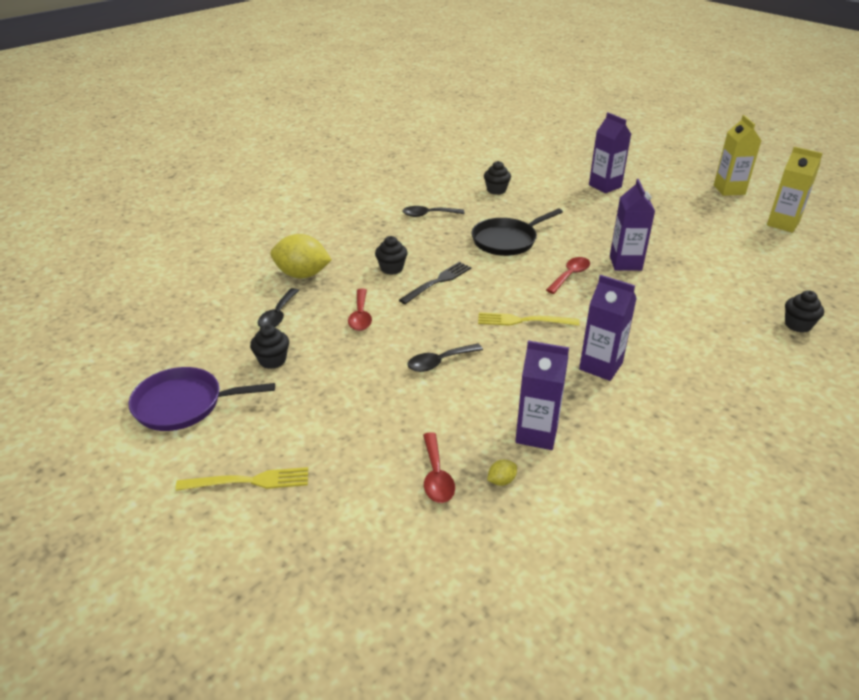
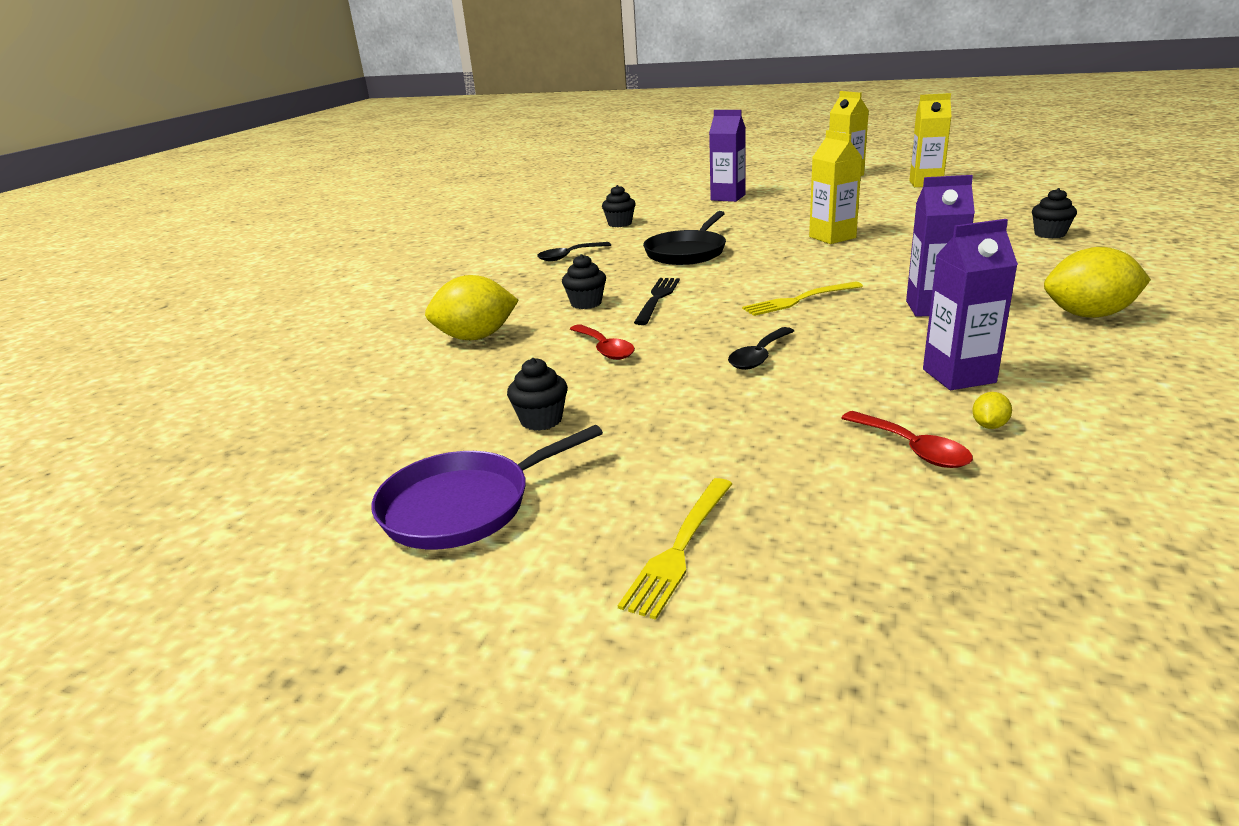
camera: 25 degrees left, 10 degrees down
yellow fork [175,467,308,491] -> yellow fork turned 150 degrees clockwise [618,478,732,620]
black spoon [258,288,299,328] -> none
red spoon [546,257,590,294] -> none
purple carton [610,179,655,271] -> yellow carton [809,130,862,244]
none -> yellow lemon [1044,247,1151,318]

